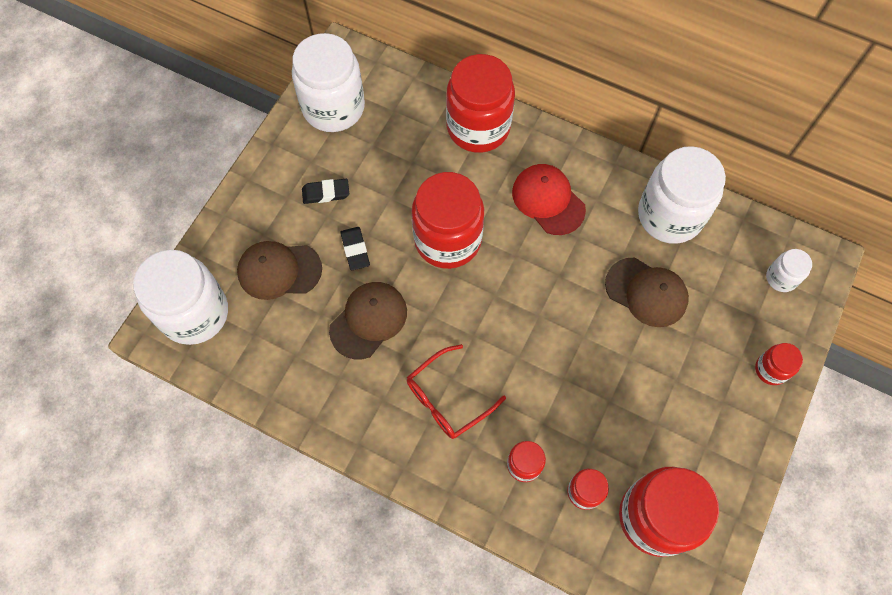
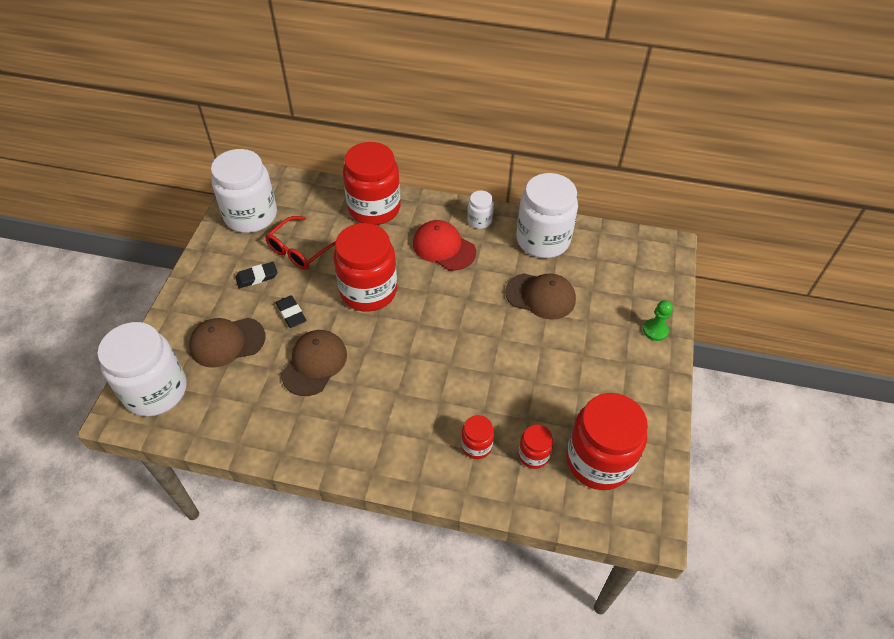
camera: 15 degrees left, 15 degrees down
red glasses [407,344,506,439] -> red glasses moved to [265,216,336,270]
red jar [755,343,803,385] -> green pawn [643,300,673,341]
white jar [766,249,812,292] -> white jar moved to [467,190,494,229]

